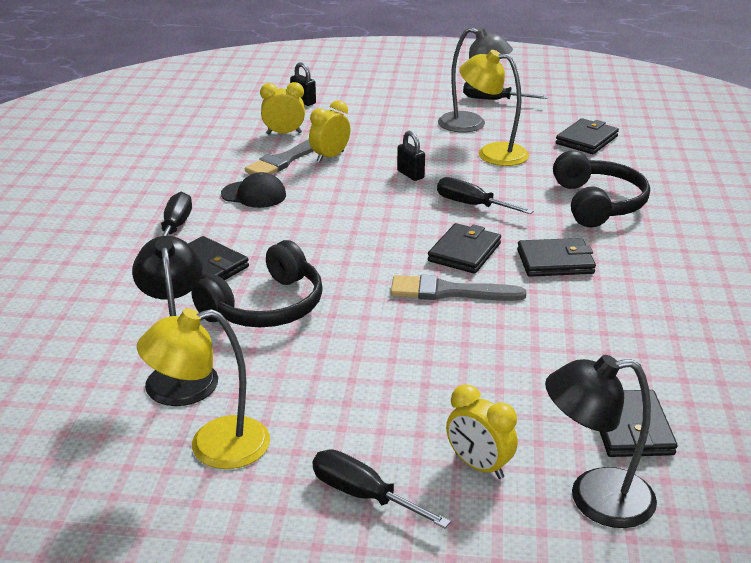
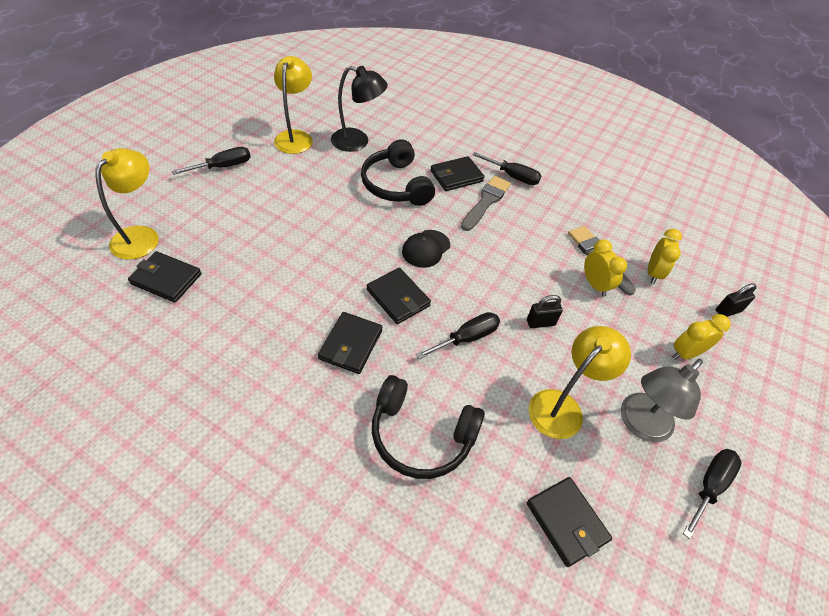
camera: 110 degrees right, 20 degrees up
black cap [221,172,286,208] -> black cap moved to [402,230,450,268]
grey brush [391,275,526,301] -> grey brush moved to [461,176,511,231]
yellow clock [446,384,518,479] -> yellow clock moved to [672,314,731,360]
black lamp [545,355,657,528] -> yellow lamp [95,148,159,260]

